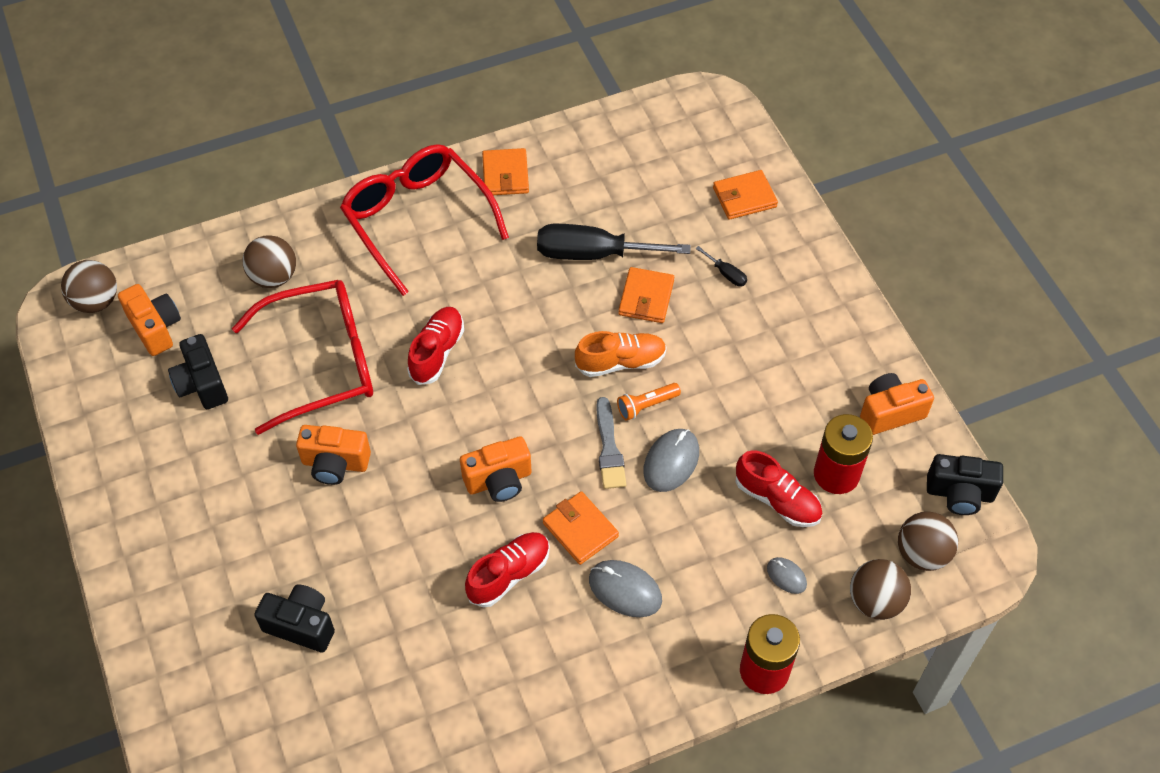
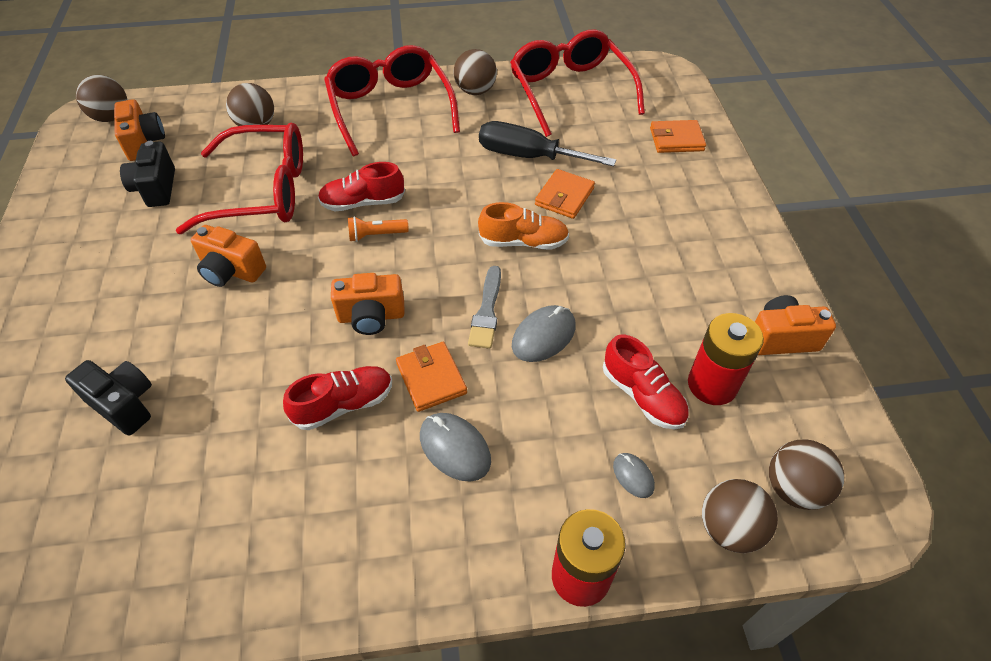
camera: 15 degrees right, 5 degrees down
red shoe [407,307,464,385] -> red shoe turned 135 degrees counterclockwise [318,162,405,211]
orange wallet [482,148,529,195] -> brown ball [454,49,497,95]
orange flashlight [617,383,681,421] -> orange flashlight moved to [348,216,409,242]
black screwdriver [695,246,747,287] -> none
black camera [927,454,1003,515] -> none
none -> red glasses [510,29,645,137]

